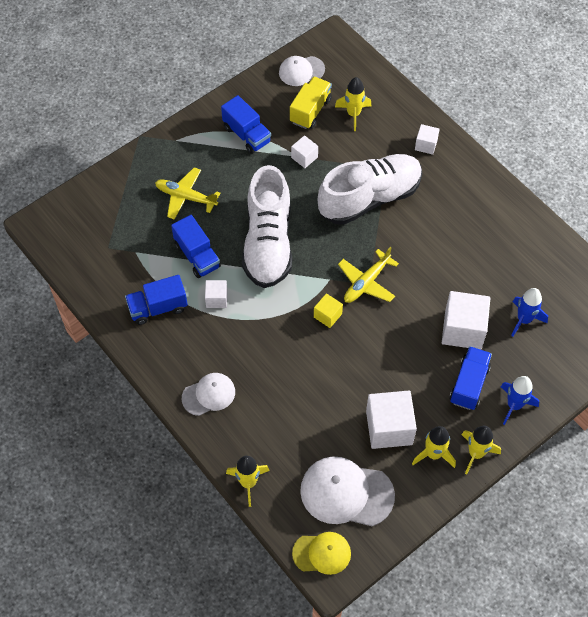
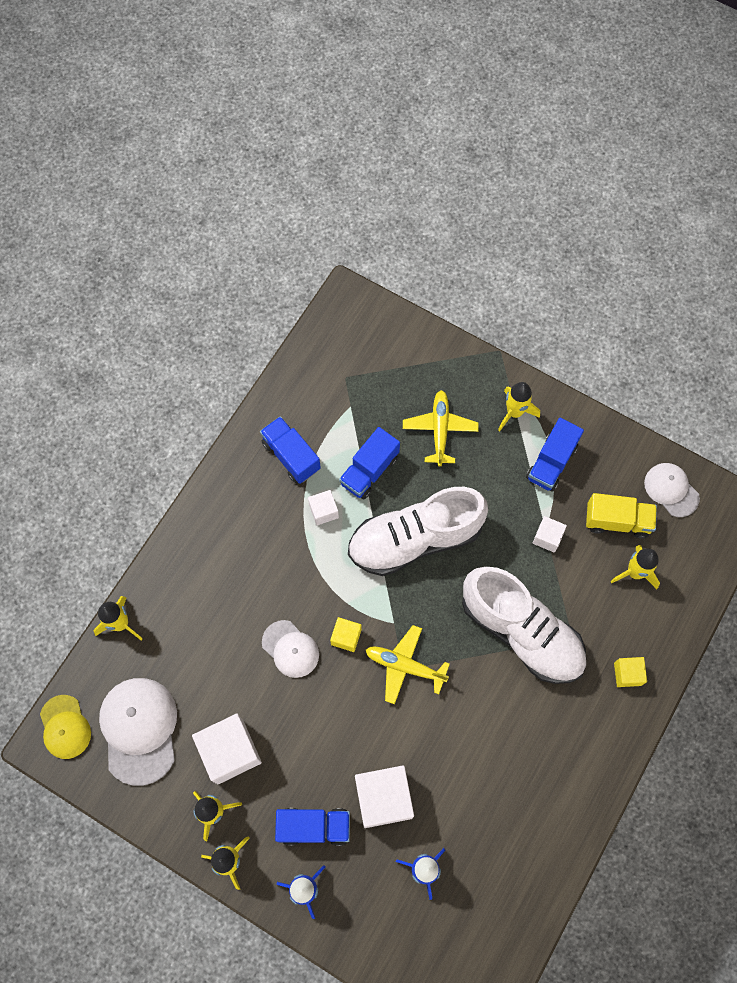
camera: 70 degrees right, 10 degrees up
white cap [182,373,235,416] -> white cap moved to [262,620,319,678]
white cube [415,124,440,155] -> yellow cube [614,657,647,687]
none -> yellow rocket [498,382,540,431]

